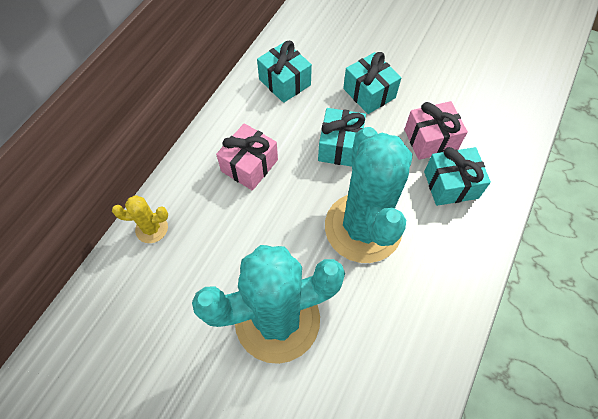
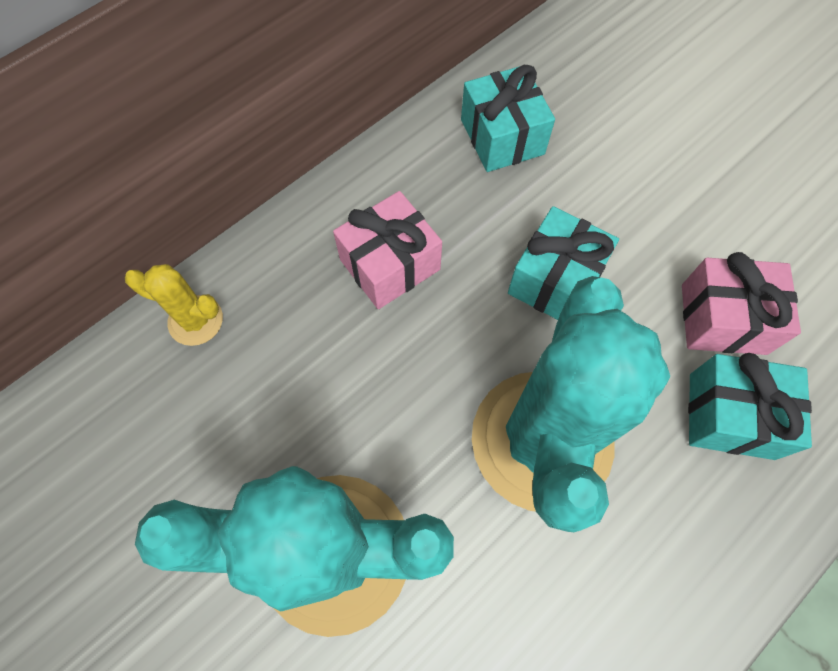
camera: 20 degrees right, 5 degrees up
turquoise gift [343,52,401,114] -> none

